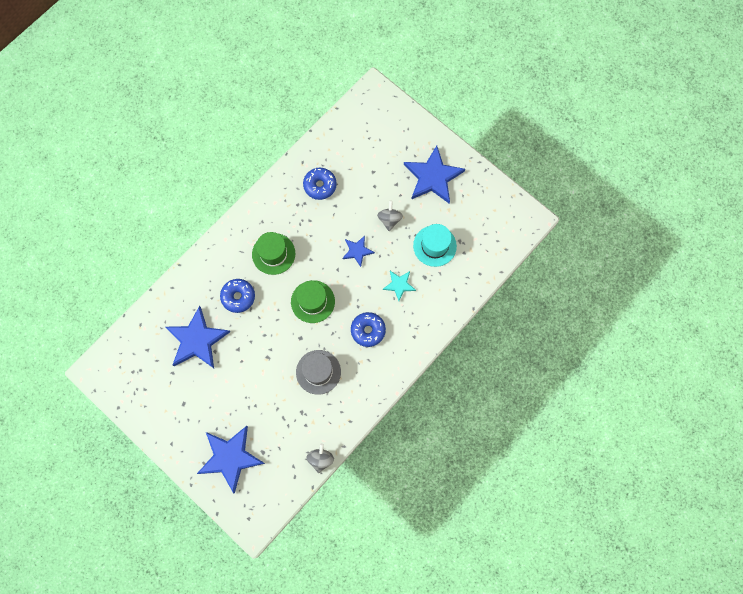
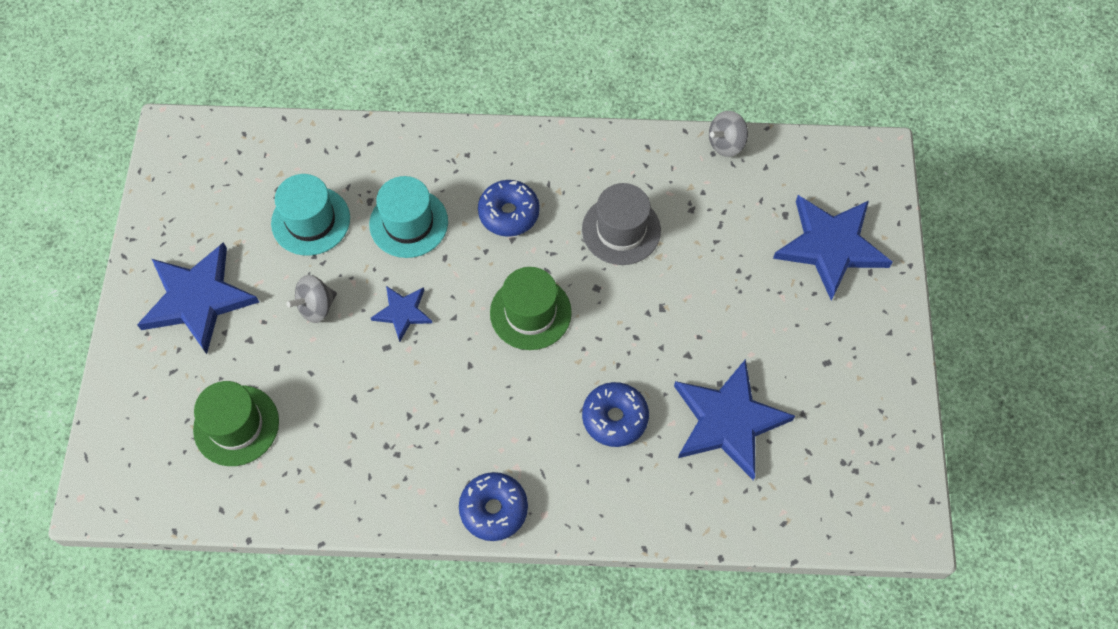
camera: 130 degrees left, 10 degrees down
green hat [252,232,295,275] -> green hat moved to [193,381,279,466]
blue donut [303,168,337,200] -> blue donut moved to [459,472,528,541]
turquoise star [383,271,416,301] -> turquoise hat [369,176,448,258]

